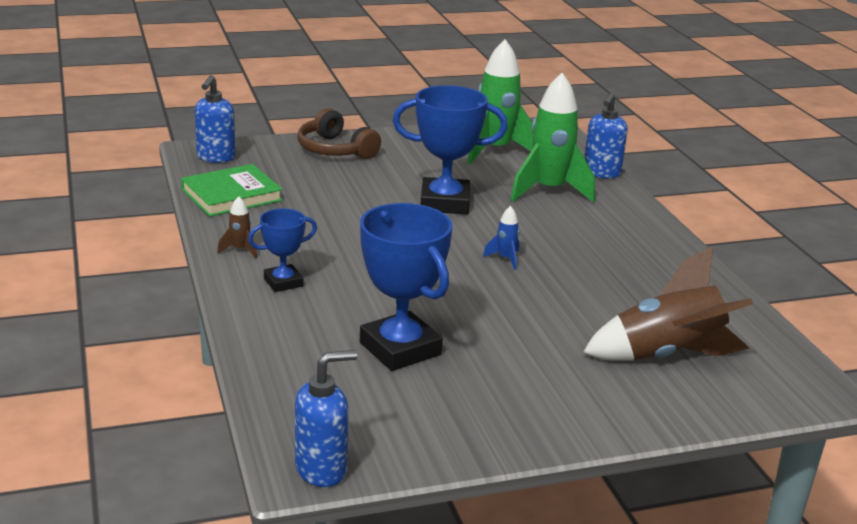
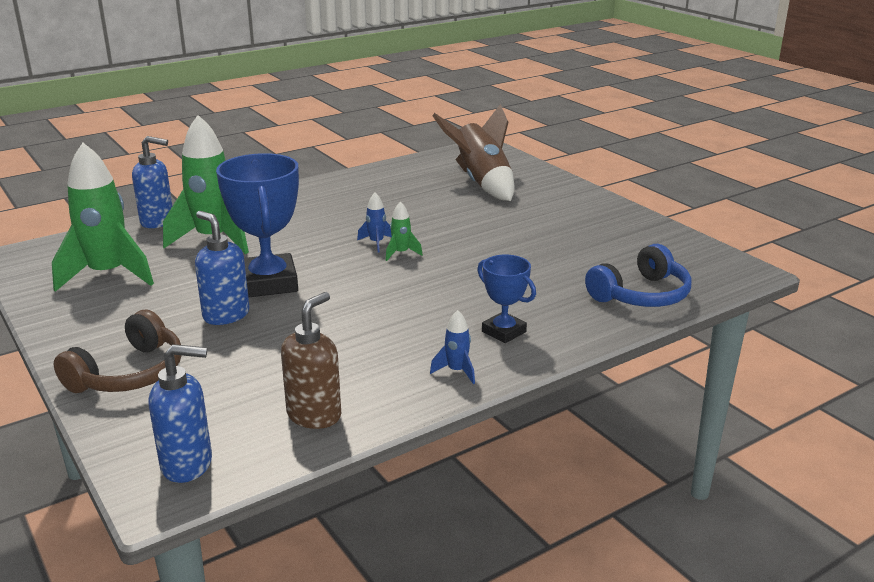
camera: 105 degrees left, 0 degrees up
green book [181,164,283,217] -> brown soap dispenser [281,292,341,429]
brown rocket [217,196,257,258] -> blue rocket [430,310,475,384]
blue soap dispenser [295,350,357,487] -> blue soap dispenser moved to [195,211,250,325]
blue trophy [360,203,453,371] -> none
none -> green rocket [385,202,423,261]
none -> blue headphones [585,244,692,307]

